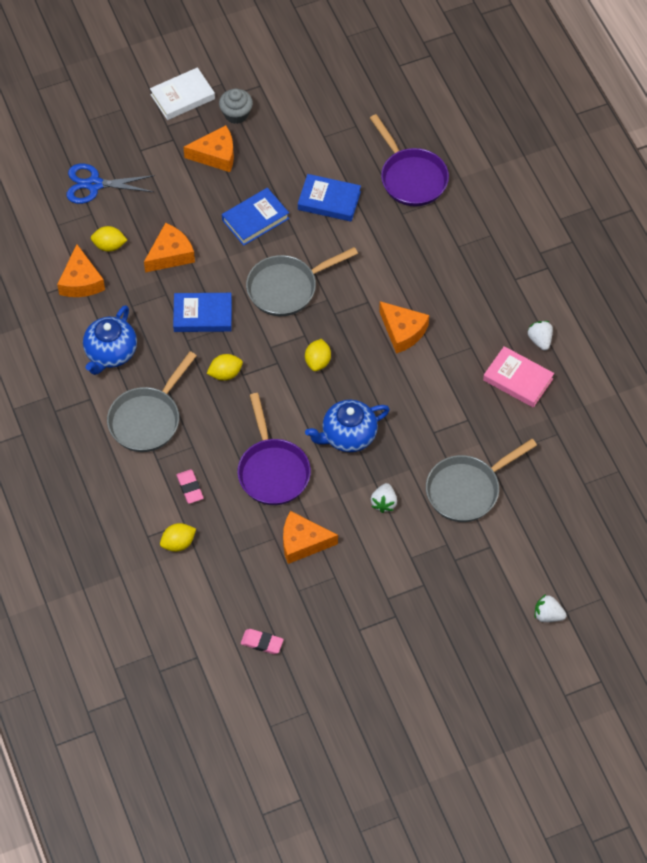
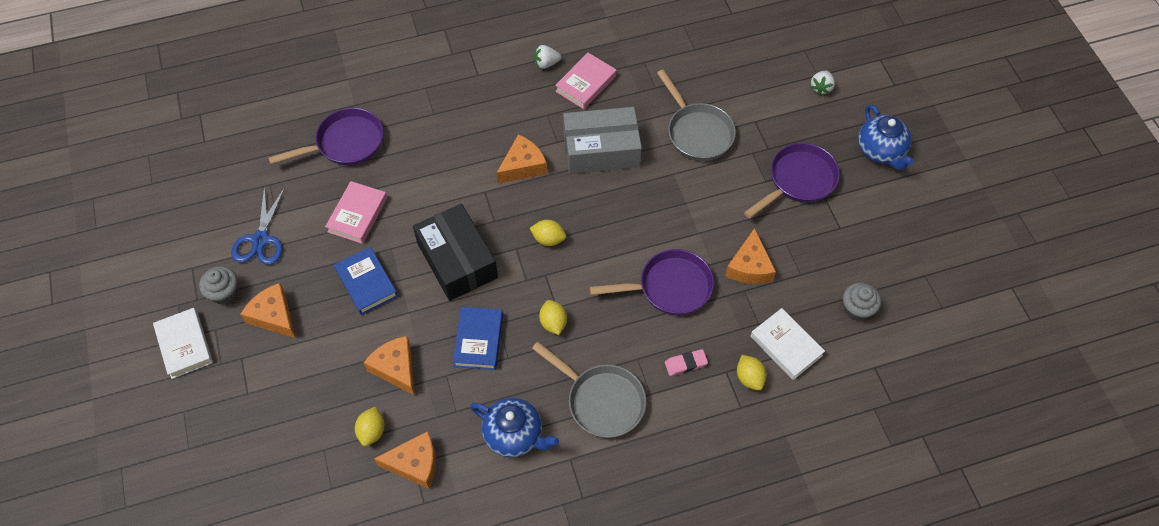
camera: 85 degrees left, 0 degrees up
blue scissors [66,164,155,204] -> blue scissors moved to [231,186,285,265]
orange cheese [183,125,234,172] -> orange cheese turned 45 degrees counterclockwise [240,283,296,338]
pink eraser [241,629,284,654] -> grey cupcake [843,283,881,321]
grey pan [246,247,358,316] -> black box [413,204,498,301]
blue book [298,174,361,222] -> pink book [325,181,387,244]
blue teapot [305,400,390,452] -> blue teapot moved to [858,104,914,171]
white strawberry [371,483,397,513] -> none
none -> grey box [563,107,642,174]
none -> purple pan [744,143,840,219]
none -> white book [750,308,825,380]

